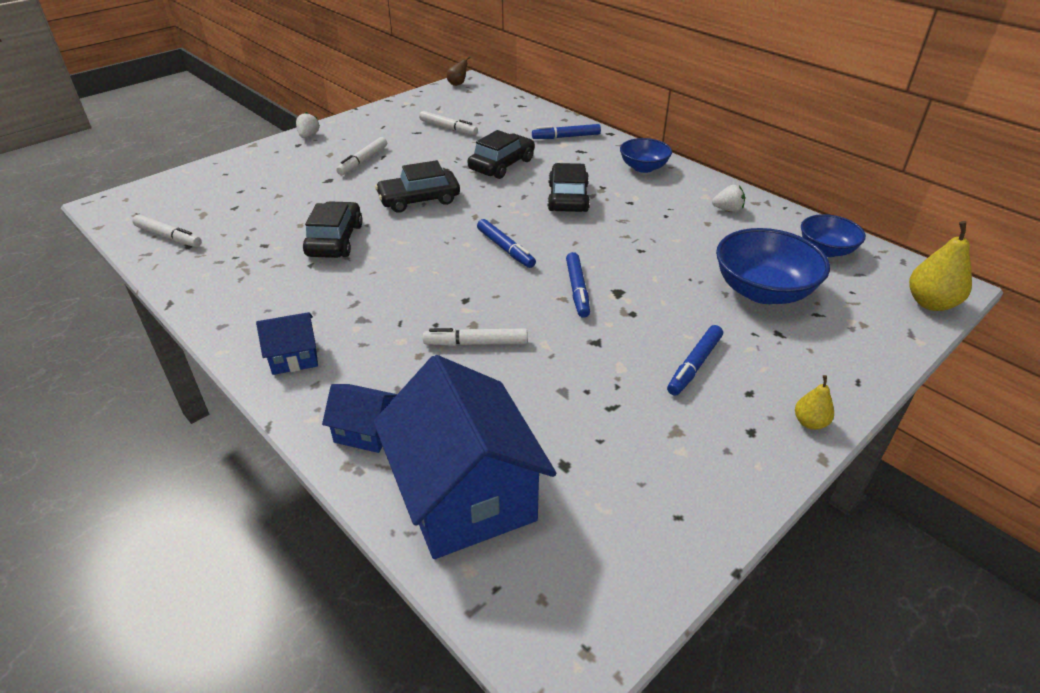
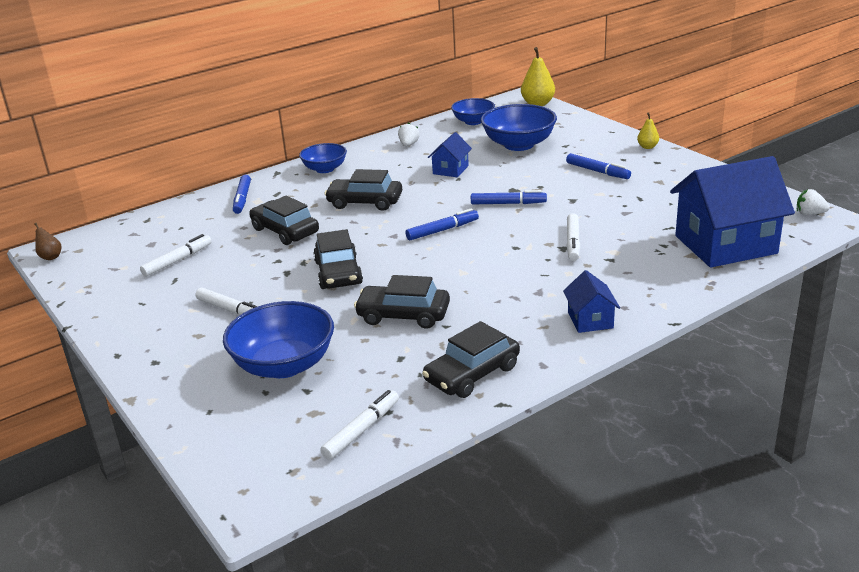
camera: 80 degrees left, 10 degrees down
white strawberry [296,112,320,138] -> white strawberry moved to [797,189,830,215]
blue house [322,384,397,453] -> blue house moved to [428,132,472,177]
none -> blue bowl [223,301,334,378]
none -> black car [422,321,520,398]

